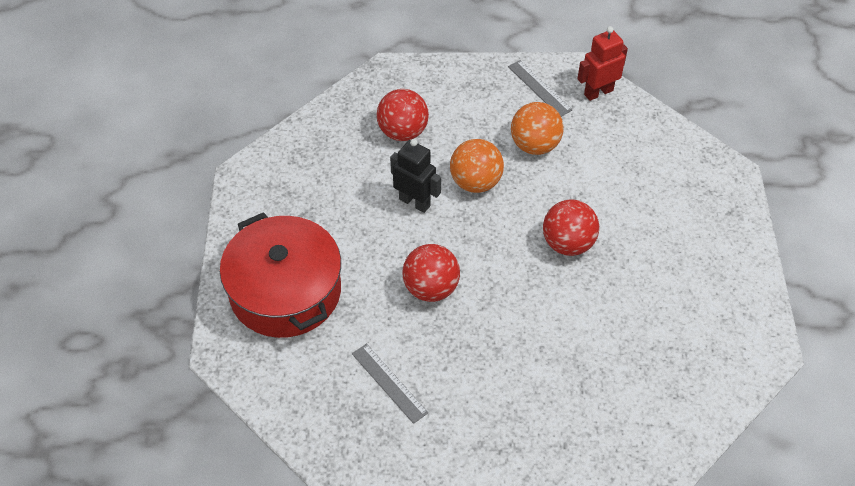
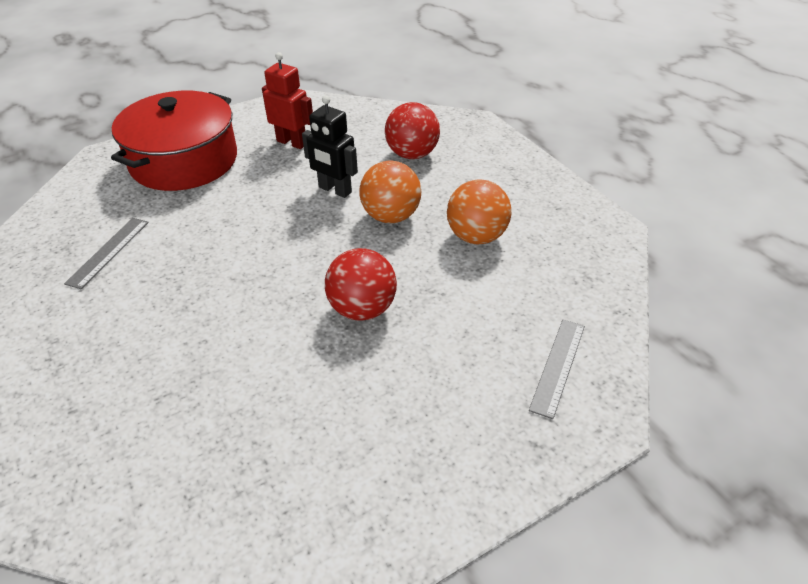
camera: 60 degrees right, 10 degrees down
black robot [390,139,441,213] -> black robot turned 120 degrees clockwise [302,96,358,198]
red ball [402,244,460,302] -> none
grey ruler [508,60,572,117] -> grey ruler moved to [529,320,585,419]
red robot [577,26,628,101] -> red robot moved to [262,52,313,149]

